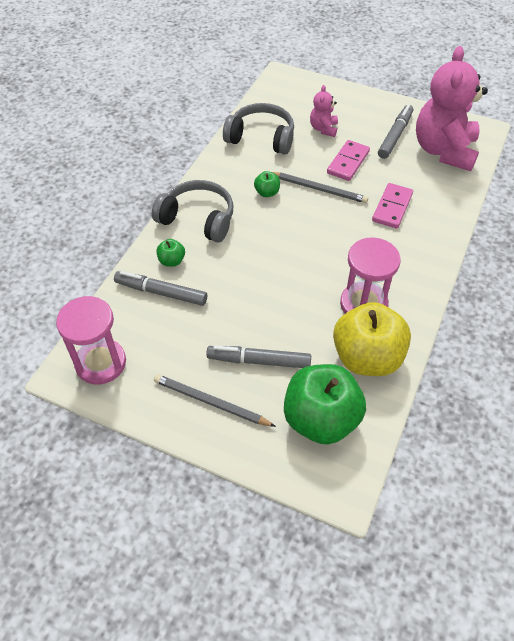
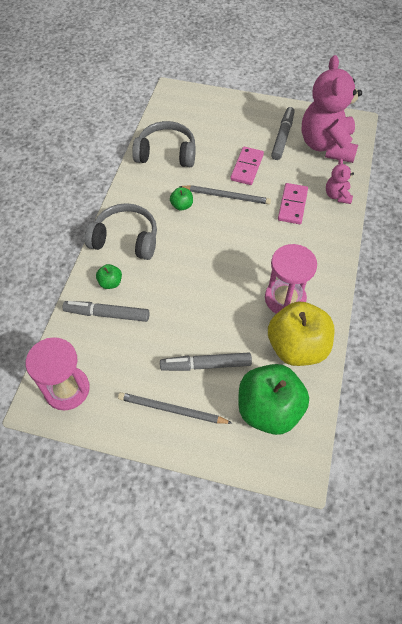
camera: 10 degrees left, 5 degrees up
pink teddy bear [310,85,338,137] -> pink teddy bear moved to [326,158,354,204]

